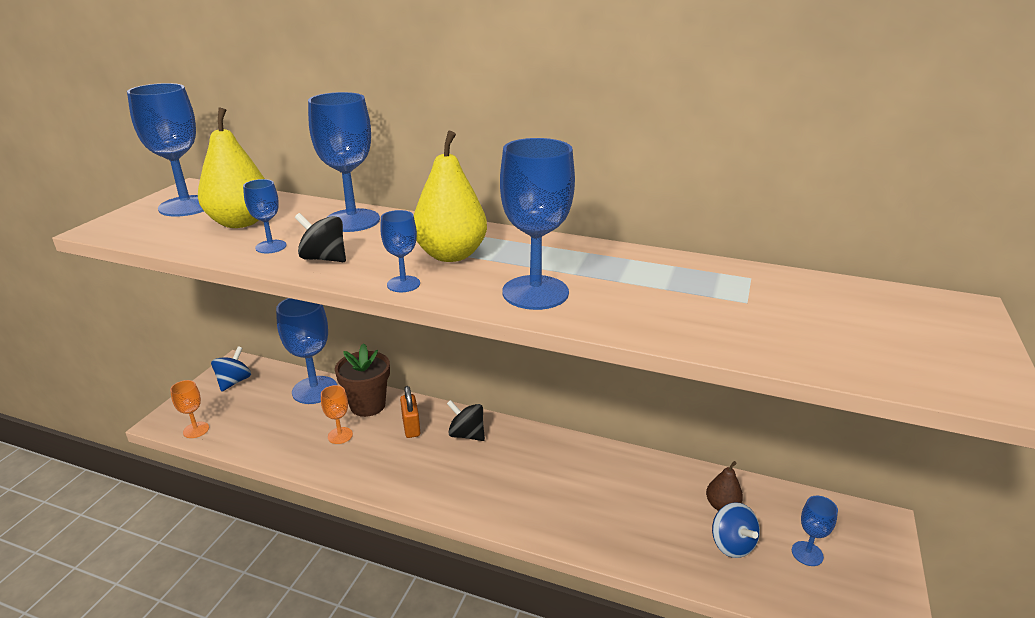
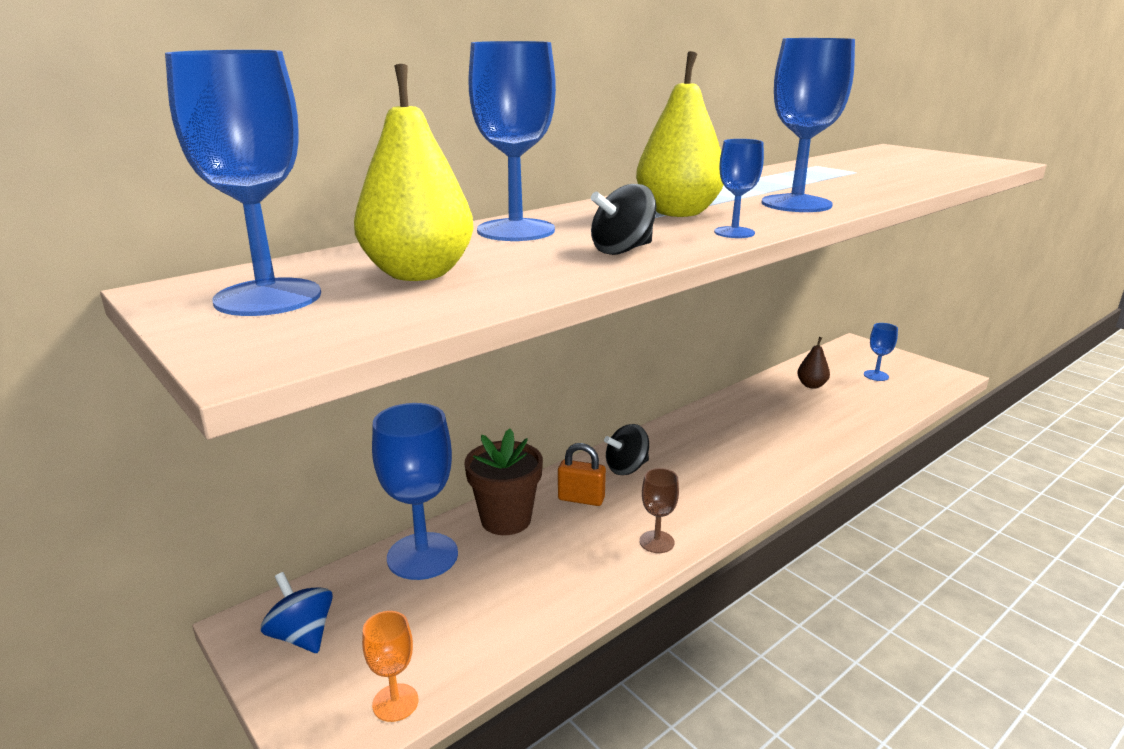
camera: 60 degrees left, 5 degrees down
blue goblet [243,179,286,253] -> none
orange goblet [321,385,353,444] -> none
blue spinning top [712,502,760,558] -> none
none -> brown goblet [640,468,679,553]

